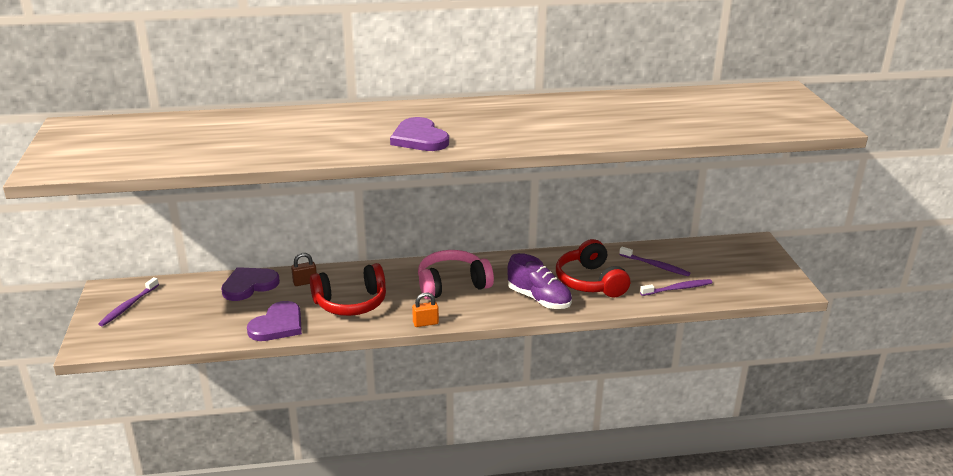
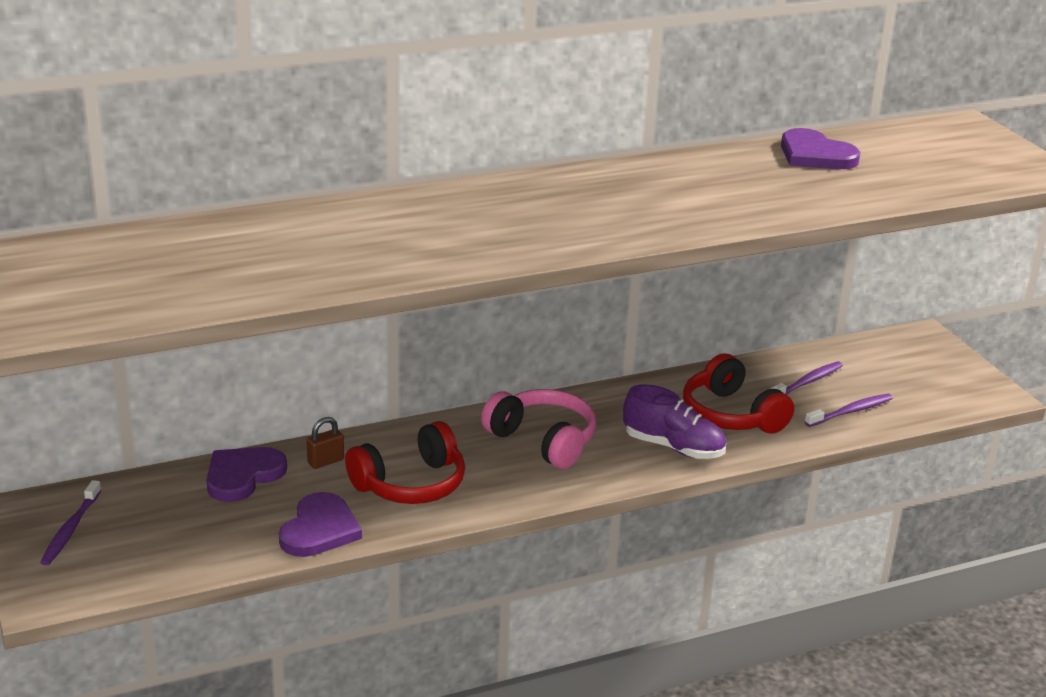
camera: 15 degrees left, 0 degrees up
purple heart [390,117,449,151] -> purple heart moved to [781,128,860,169]
orange padlock [412,292,439,327] -> none
pink headphones [418,250,494,300] -> pink headphones turned 75 degrees clockwise [481,389,596,469]
purple toothbrush [619,247,690,276] -> purple toothbrush turned 60 degrees counterclockwise [770,361,843,395]

